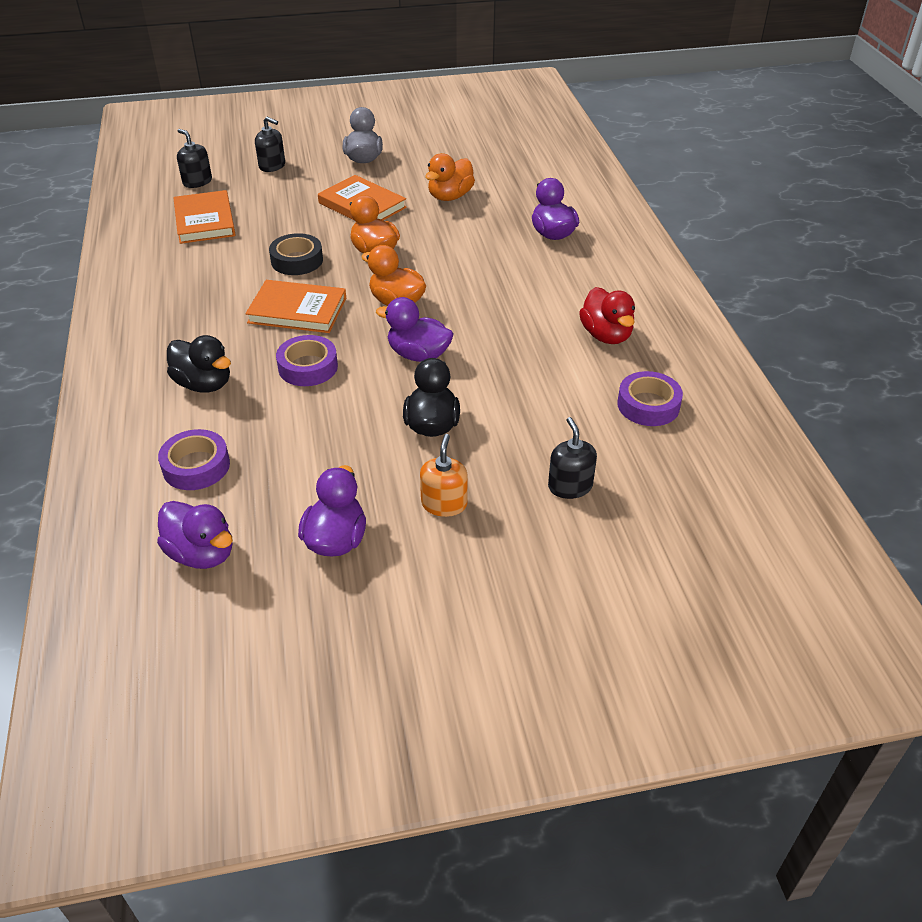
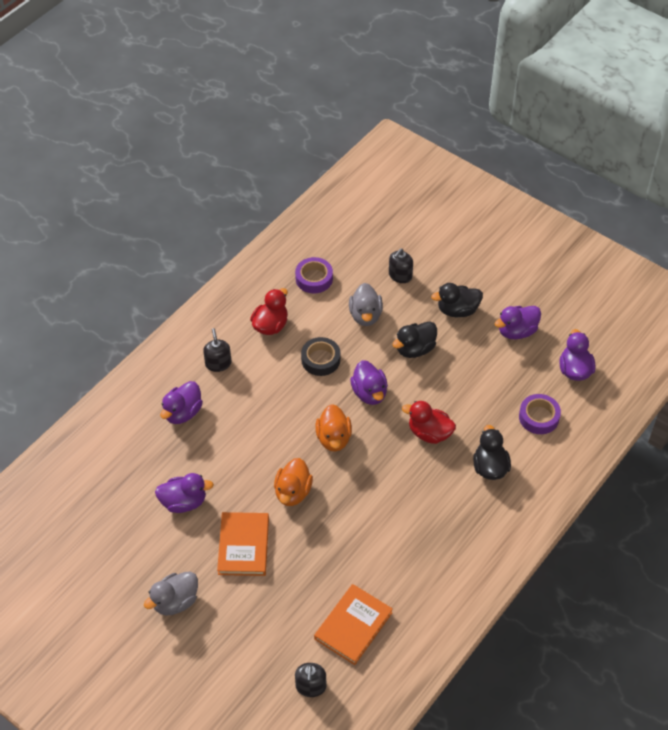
camera: 130 degrees left, 10 degrees up
orange book [245,280,346,333] -> none
black soap dispenser [255,117,285,172] -> black soap dispenser moved to [203,328,231,372]
black tape [269,233,323,275] -> black tape moved to [301,337,340,376]
purple tape [276,335,338,386] -> red duck [402,401,456,444]
orange soap dispenser [420,434,468,517] -> black duck [431,283,483,317]
orange duck [425,153,475,201] -> purple duck [155,473,214,513]
none -> grey duck [349,283,383,326]

